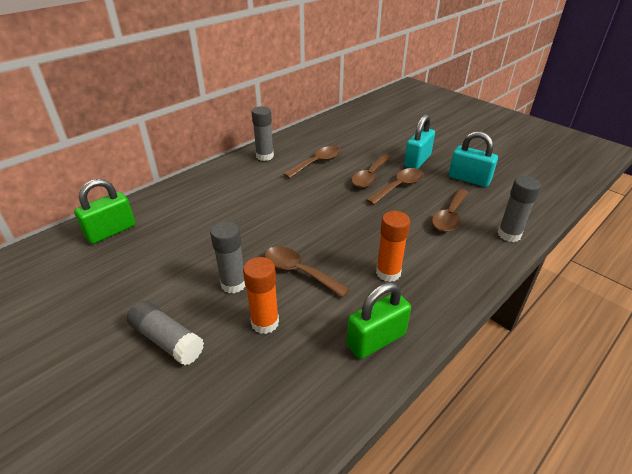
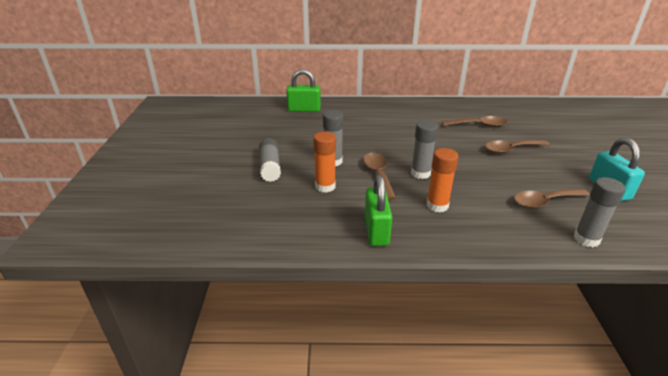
camera: 45 degrees right, 5 degrees down
grey glue stick [252,106,274,161] -> grey glue stick moved to [411,120,438,179]
green padlock [346,282,411,359] -> green padlock turned 75 degrees clockwise [365,175,392,246]
brown spoon [366,168,424,205] -> none
turquoise padlock [404,114,435,169] -> none

